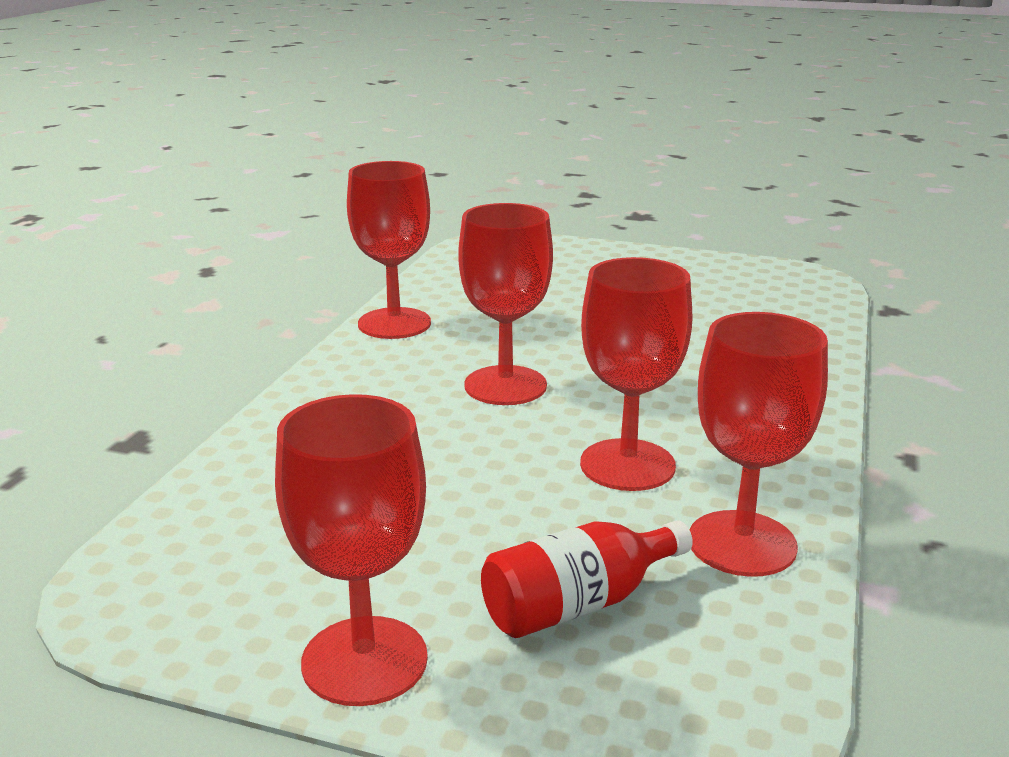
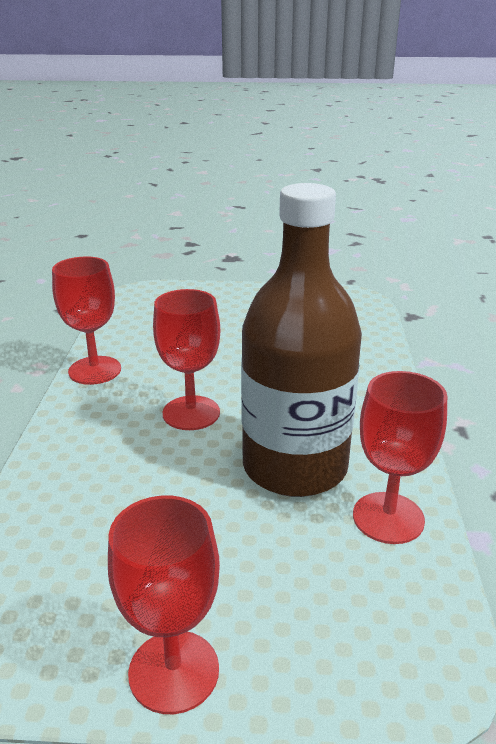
camera: 15 degrees left, 5 degrees up
red bottle [481,521,693,638] -> none
red goblet [580,257,693,491] -> brown bottle [241,183,362,497]

